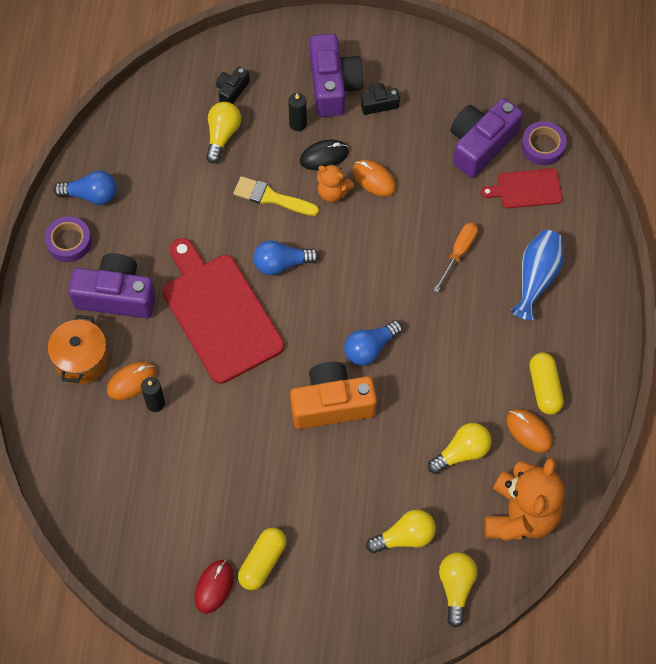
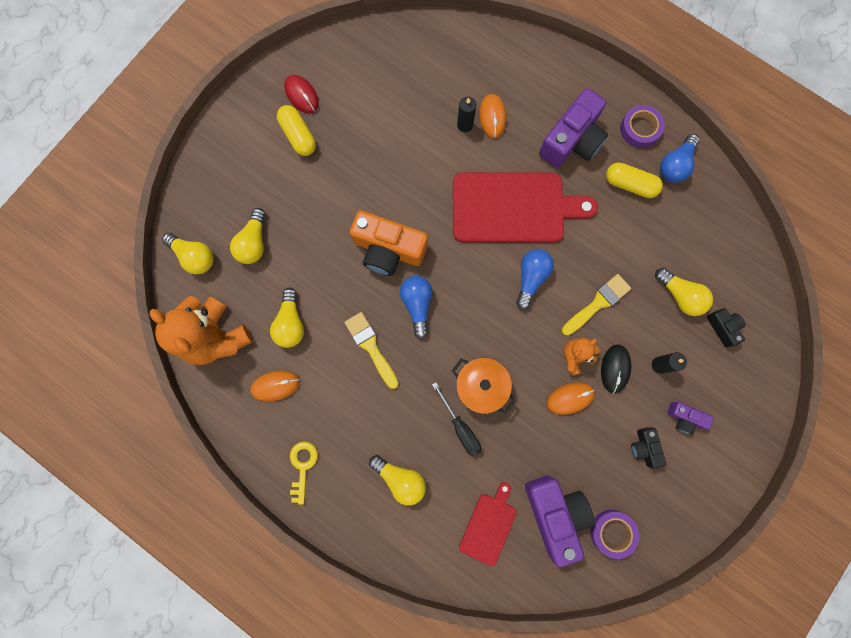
camera: 120 degrees right, 15 degrees up
orange pot [48,315,109,384] -> orange pot moved to [451,358,516,414]
orange camera [290,362,377,429] -> orange camera turned 90 degrees clockwise [350,210,428,276]
purple camera [310,34,364,117] -> purple camera [667,402,714,435], size x0.50
black camera [361,83,400,115] -> black camera turned 150 degrees clockwise [631,427,666,469]
orange screwdriver [433,222,478,293] -> black screwdriver [432,382,481,456]
blue vase [510,230,564,320] -> yellow light bulb [369,455,426,506]
purple tape [521,121,567,165] -> purple tape moved to [590,510,639,559]
yellow capsule [529,353,564,415] -> yellow capsule moved to [606,163,663,198]
none -> yellow key [290,441,318,505]
none -> yellow brush [344,312,398,389]

